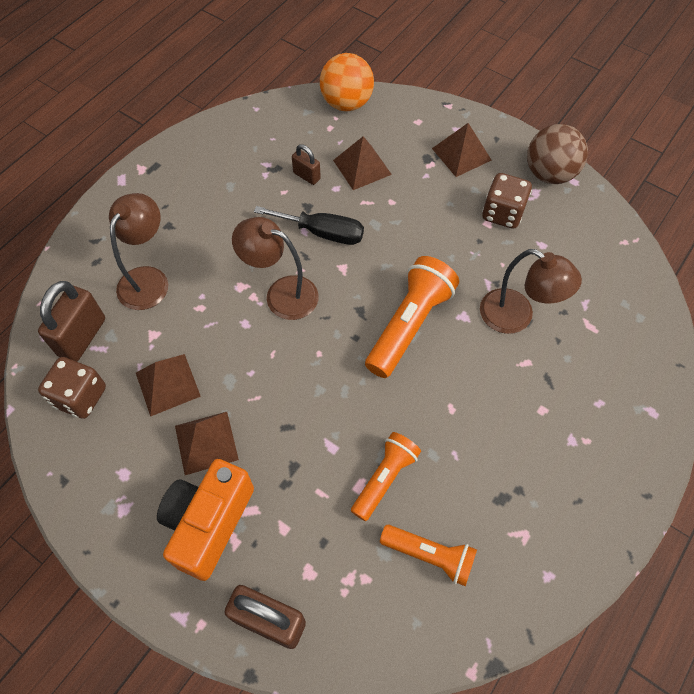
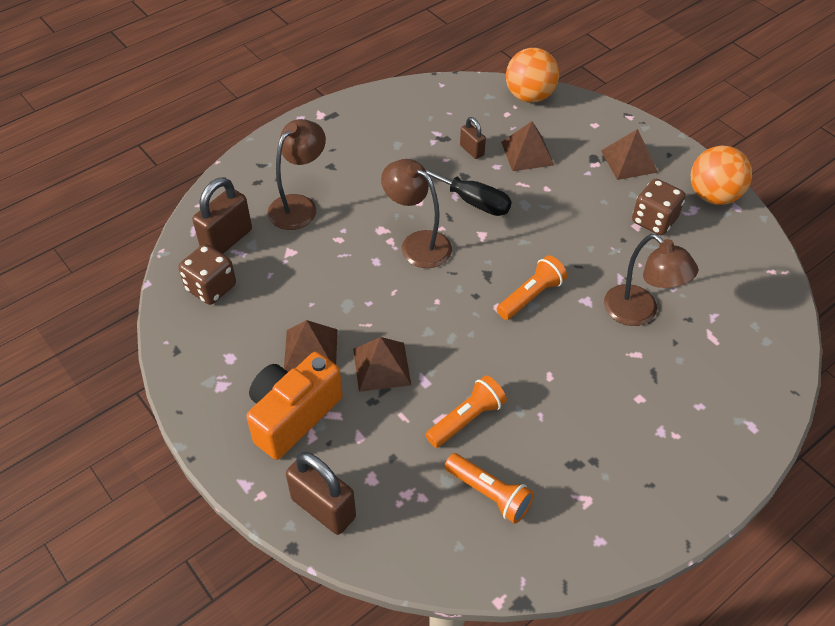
camera: 15 degrees right, 10 degrees down
brown pyramid [136,354,201,417] -> brown pyramid moved to [353,337,411,392]
orange flashlight [365,256,459,378] -> orange flashlight [497,255,567,320], size x0.64
brown ball [527,124,588,184] -> orange ball [691,145,752,205]

